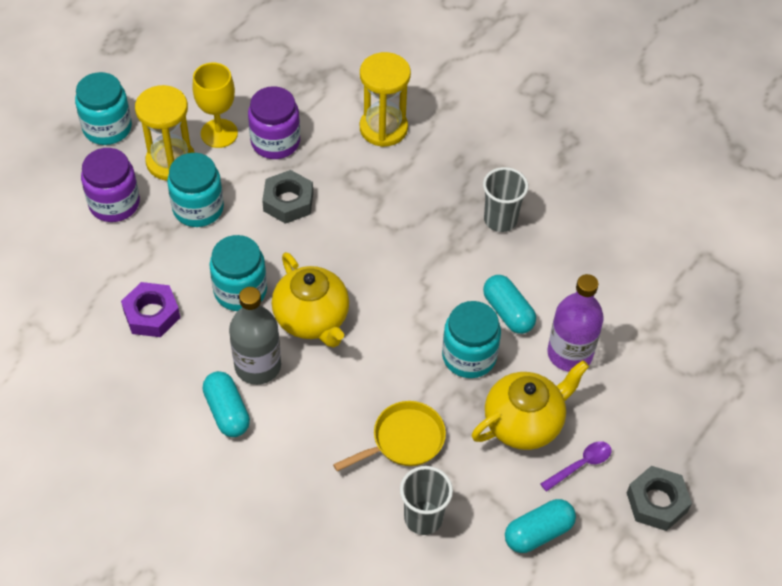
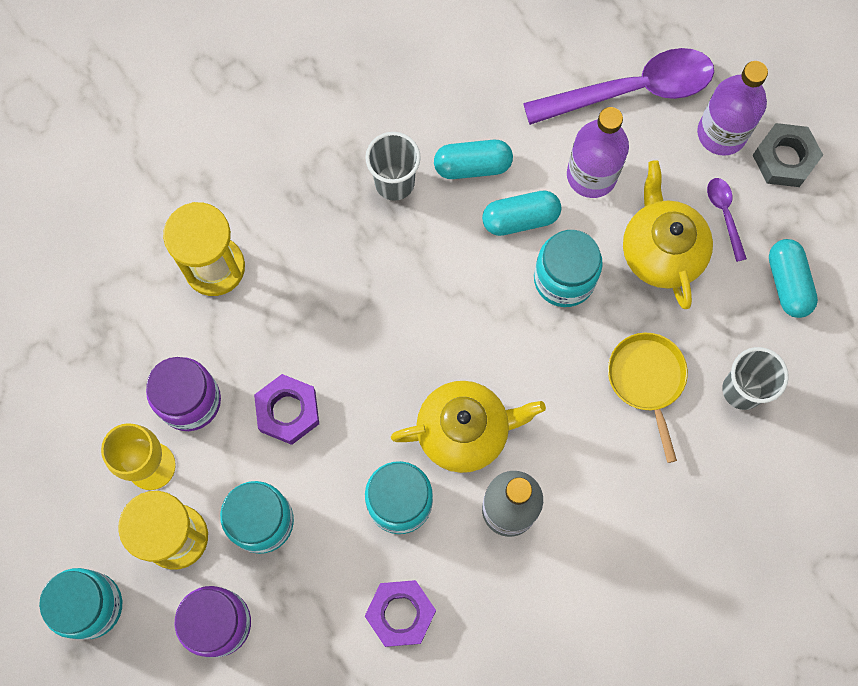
camera: 70 degrees left, 20 degrees up
turquoise capsule [203,371,250,437] -> turquoise capsule moved to [434,140,513,179]
grey nut [262,170,313,224] -> purple nut [254,374,319,445]
none -> purple spoon [523,48,714,125]
none -> purple bottle [697,61,768,156]

